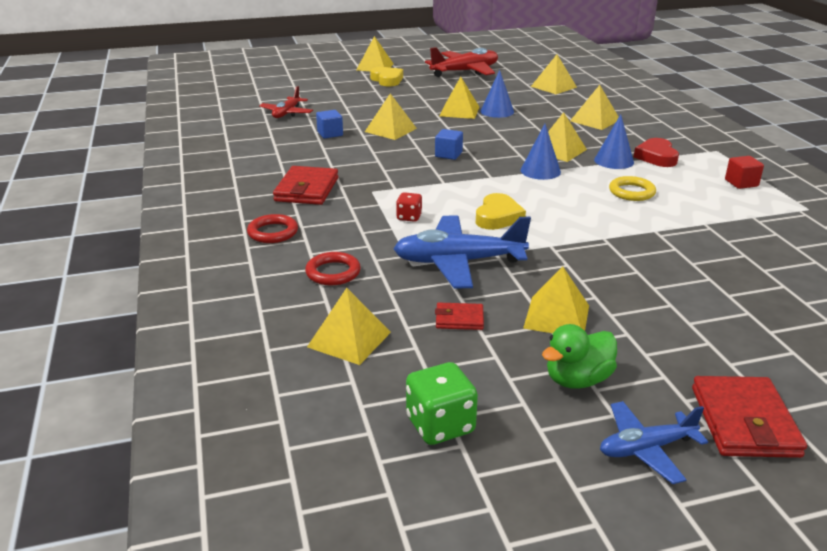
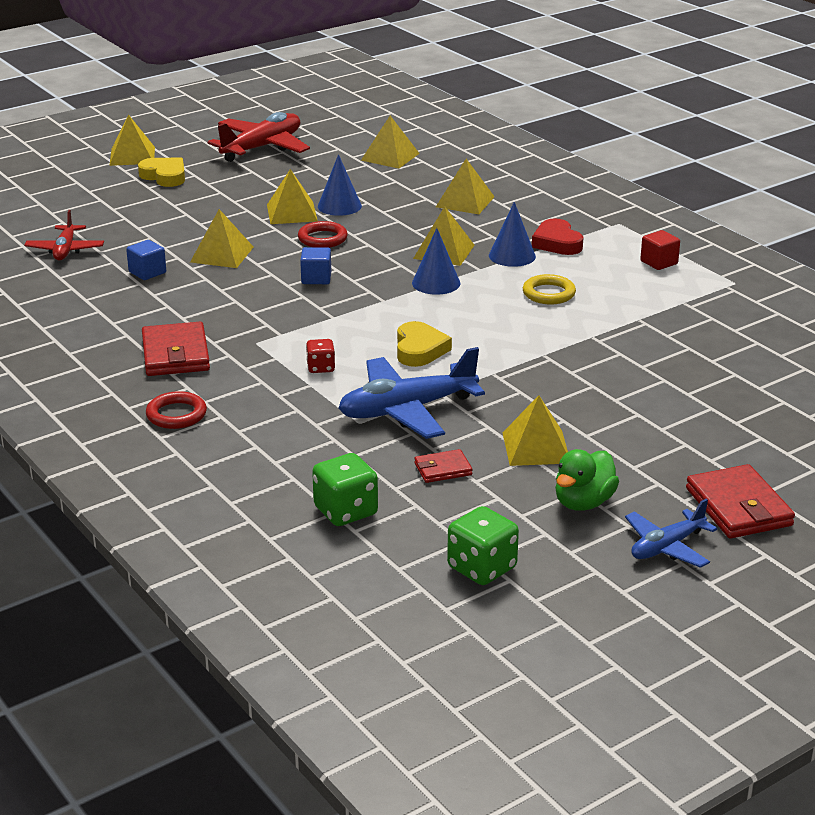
camera: 20 degrees left, 0 degrees up
red ring [305,252,361,286] -> red ring moved to [298,221,348,248]
yellow pyramid [307,288,391,365] -> green dice [312,453,378,526]

